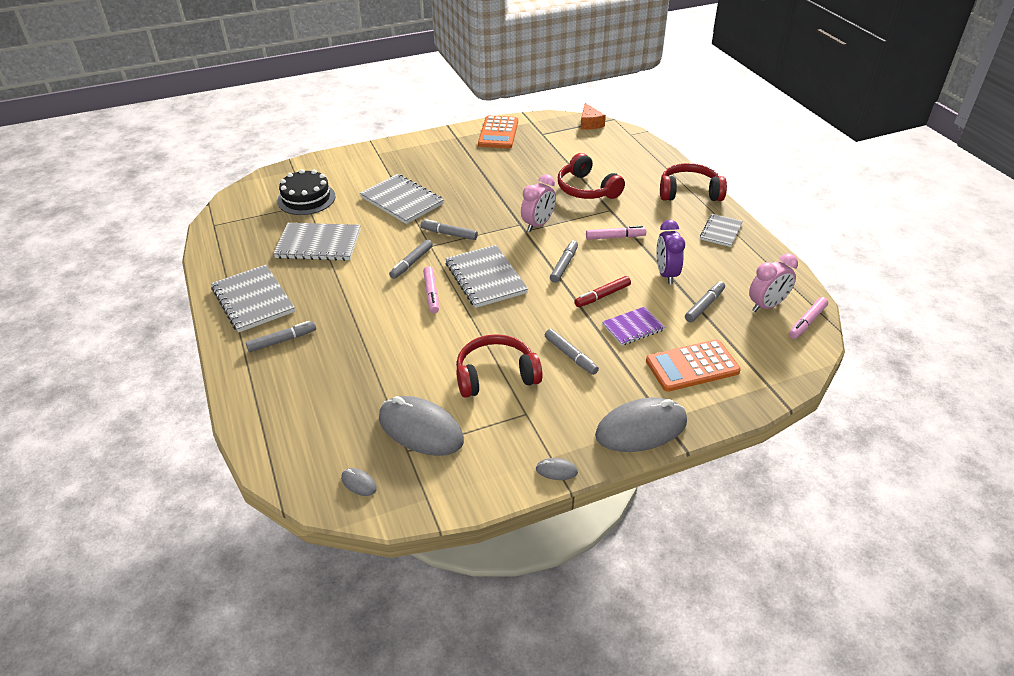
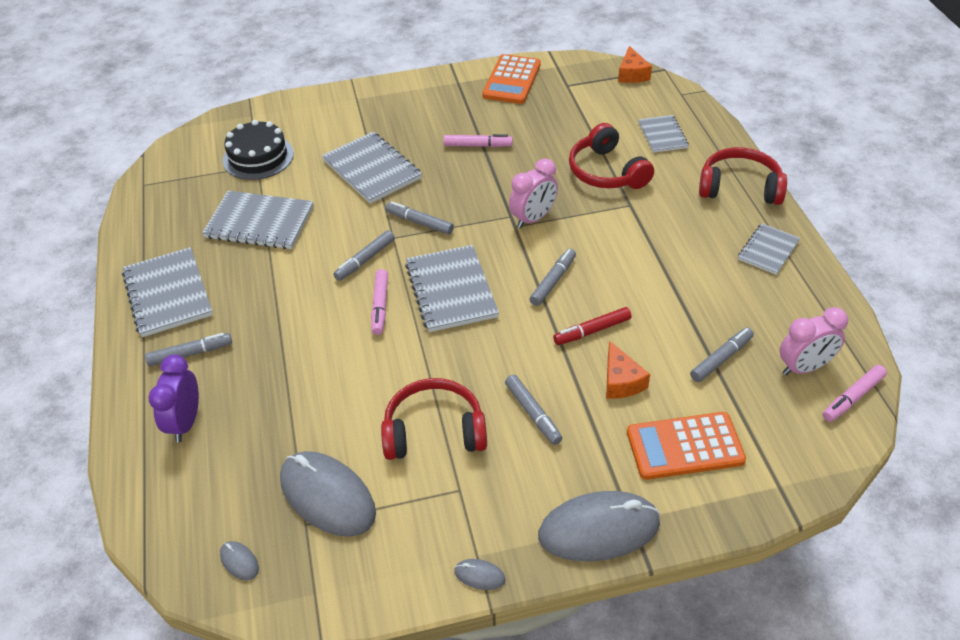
camera: 10 degrees right, 5 degrees up
pink marker [586,226,646,240] -> pink marker moved to [443,134,513,147]
purple notebook [602,306,665,346] -> orange cheese [606,341,650,399]
purple clock [656,220,685,284] -> purple clock moved to [148,354,199,442]
none -> grey notebook [638,115,689,153]

